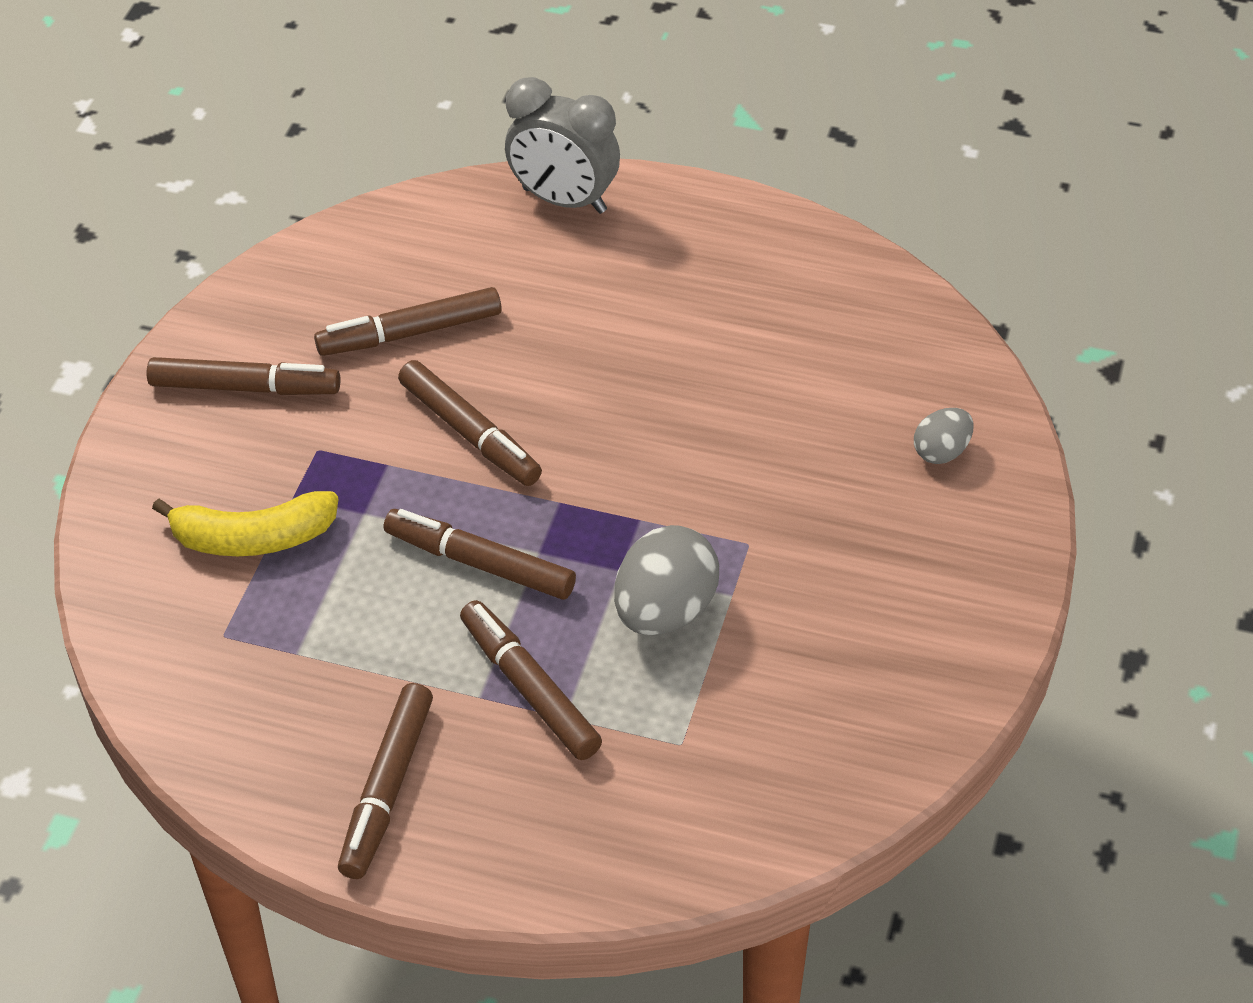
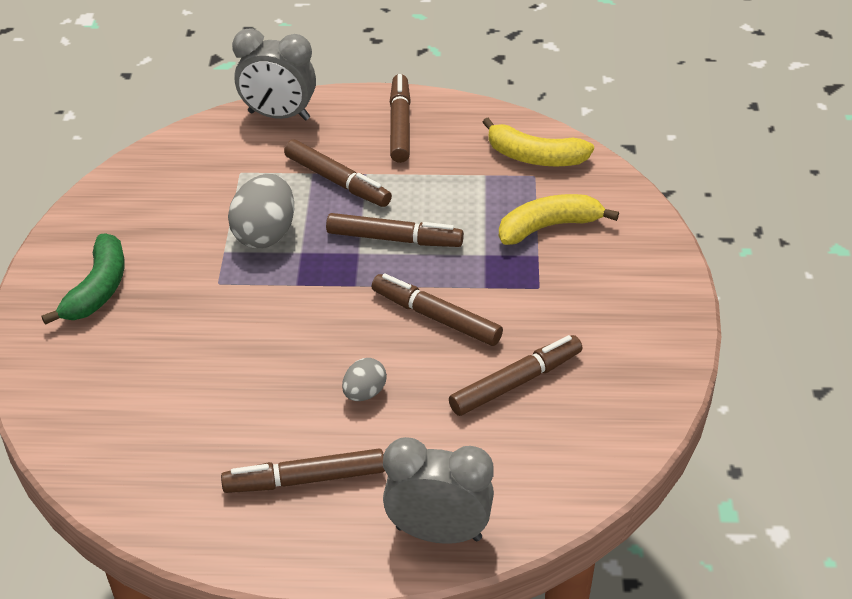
camera: 165 degrees right, 5 degrees down
brown marker [146,357,340,395] -> brown marker moved to [221,449,385,493]
grey egg [914,408,974,464] -> grey egg moved to [342,358,387,401]
none -> green banana [42,233,125,325]
none -> grey clock [232,28,316,121]
none -> yellow banana [483,118,594,166]

